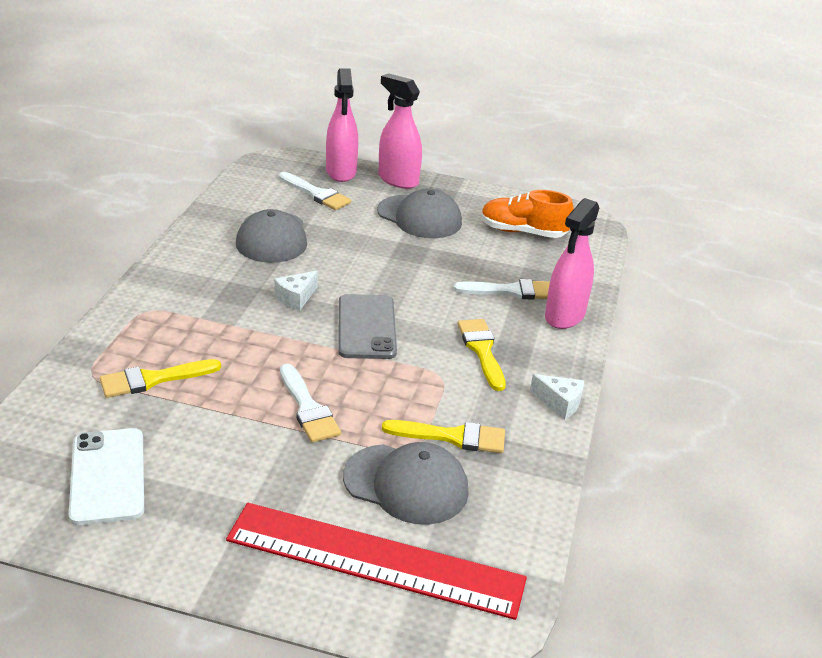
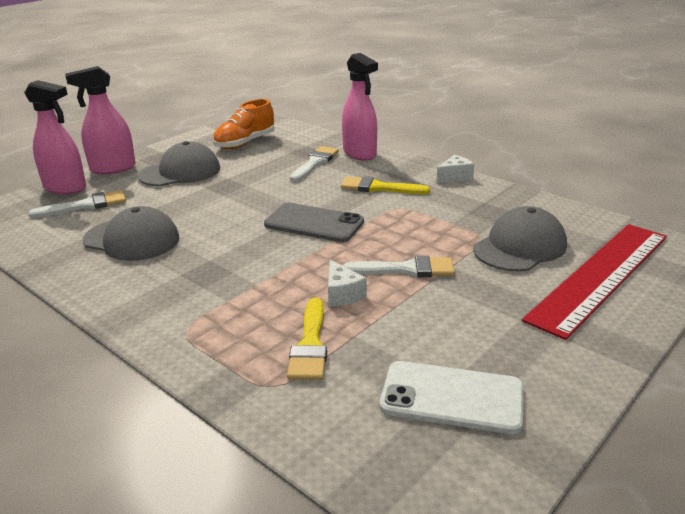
camera: 60 degrees left, 5 degrees down
white cheese [274,270,318,311] -> white cheese moved to [328,260,367,306]
yellow brush [382,420,505,453] -> none

